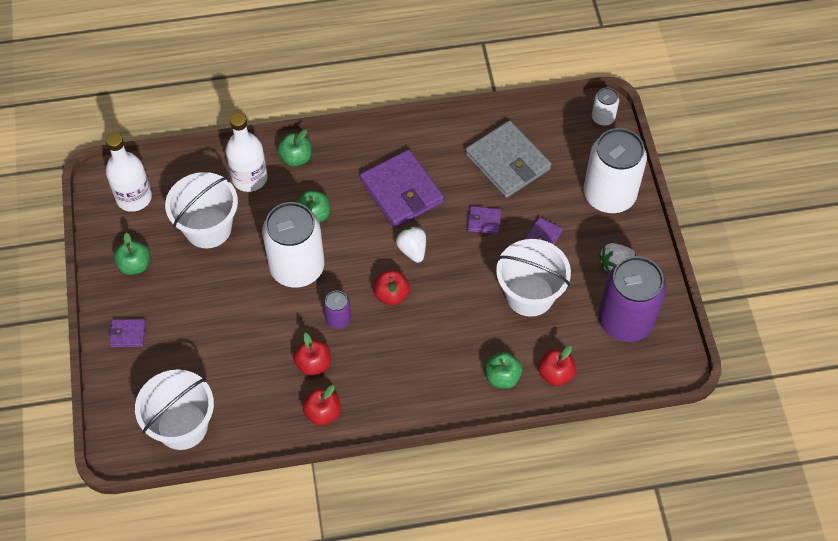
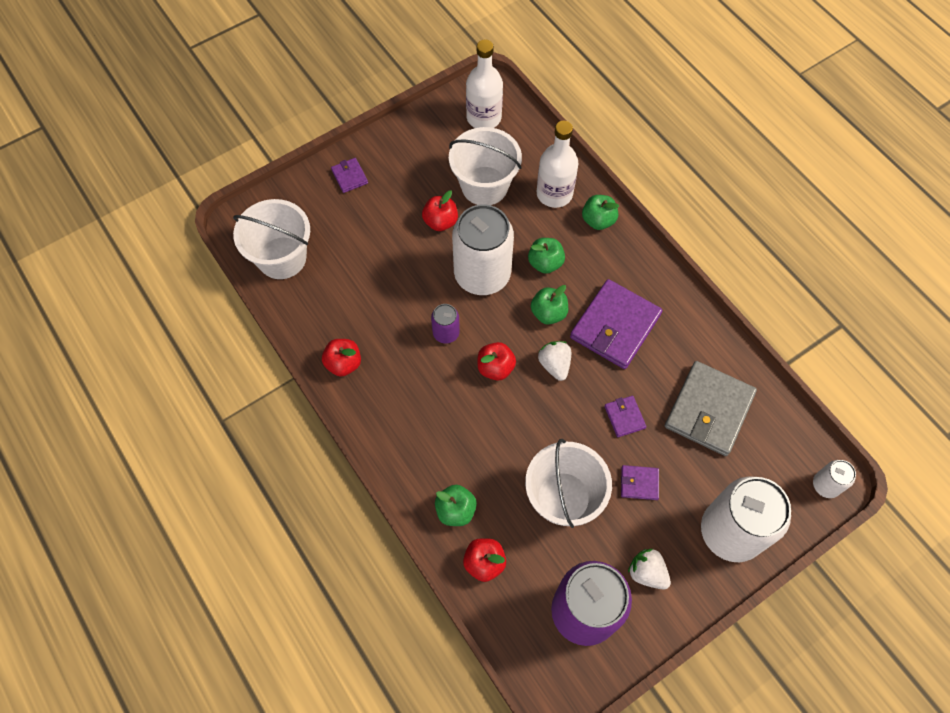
camera: 65 degrees right, 5 degrees up
green apple [114,233,150,275] -> green apple moved to [531,285,568,325]
red apple [293,333,331,376] -> red apple moved to [422,190,458,231]
white strawberry [396,227,426,263] -> white strawberry turned 60 degrees counterclockwise [538,341,571,381]

